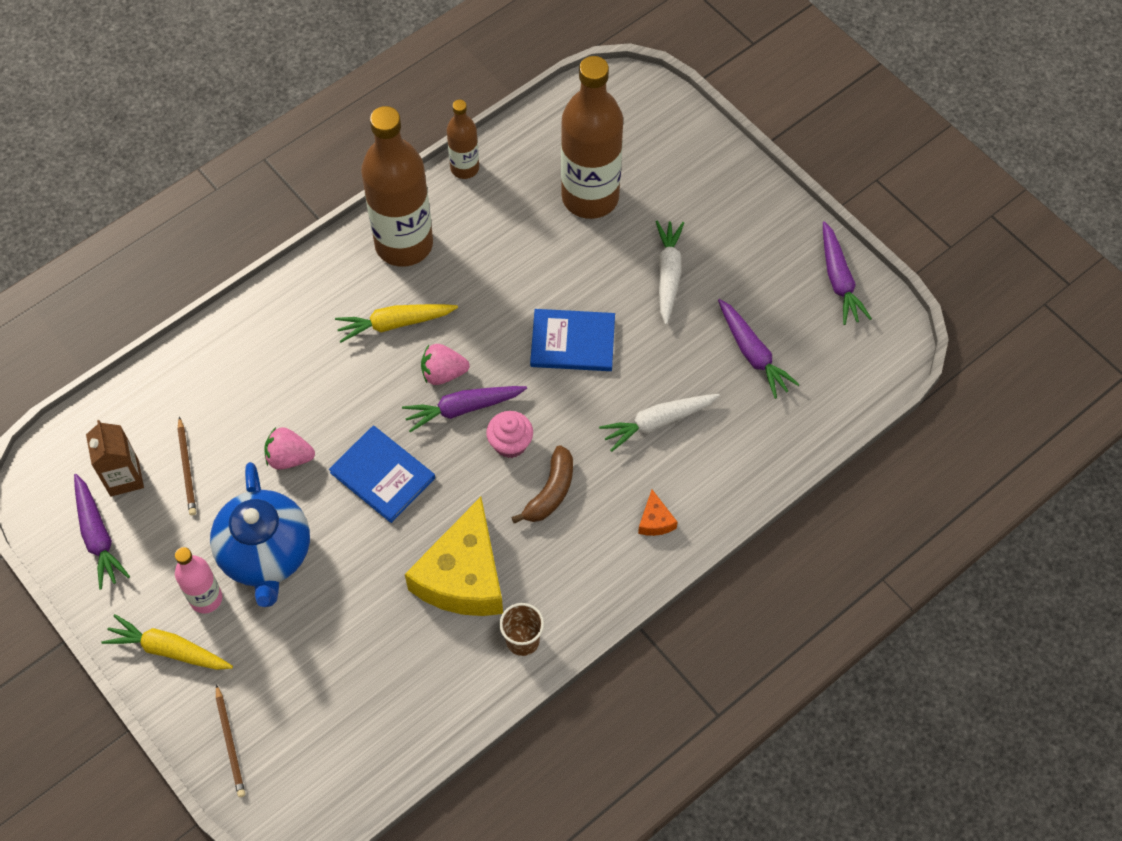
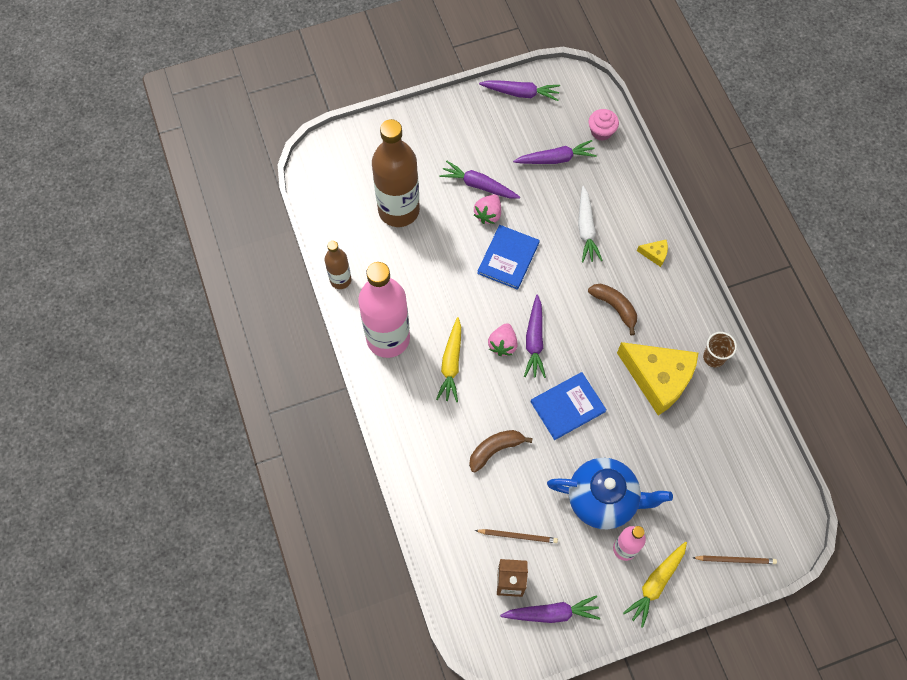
camera: 70 degrees left, 5 degrees up
pink strawberry [264,427,315,470] -> pink strawberry moved to [474,195,501,224]
brown bottle [361,106,433,267] -> pink bottle [358,262,410,358]
pink cupcake [486,411,533,458] -> pink cupcake moved to [589,109,619,141]
orange cheese [638,490,678,536] -> yellow cheese [637,240,668,267]
white carrot [656,221,684,325] -> purple carrot [439,161,520,199]
none -> brown banana [469,430,533,472]

